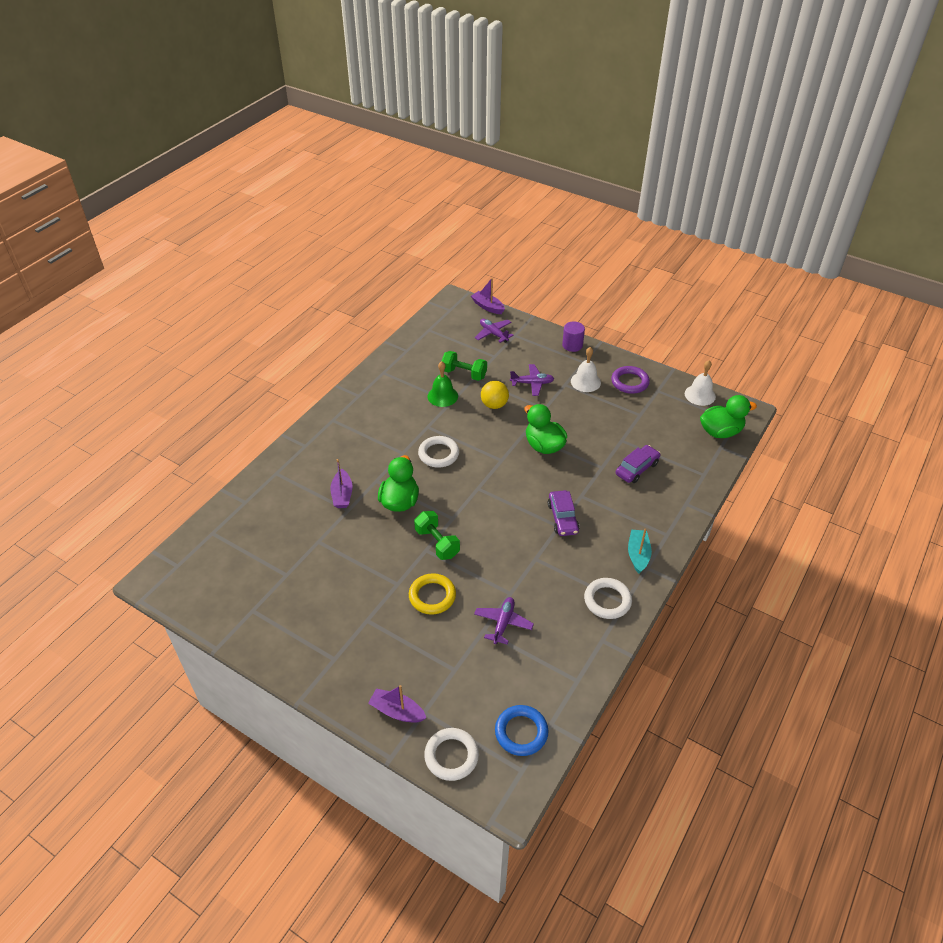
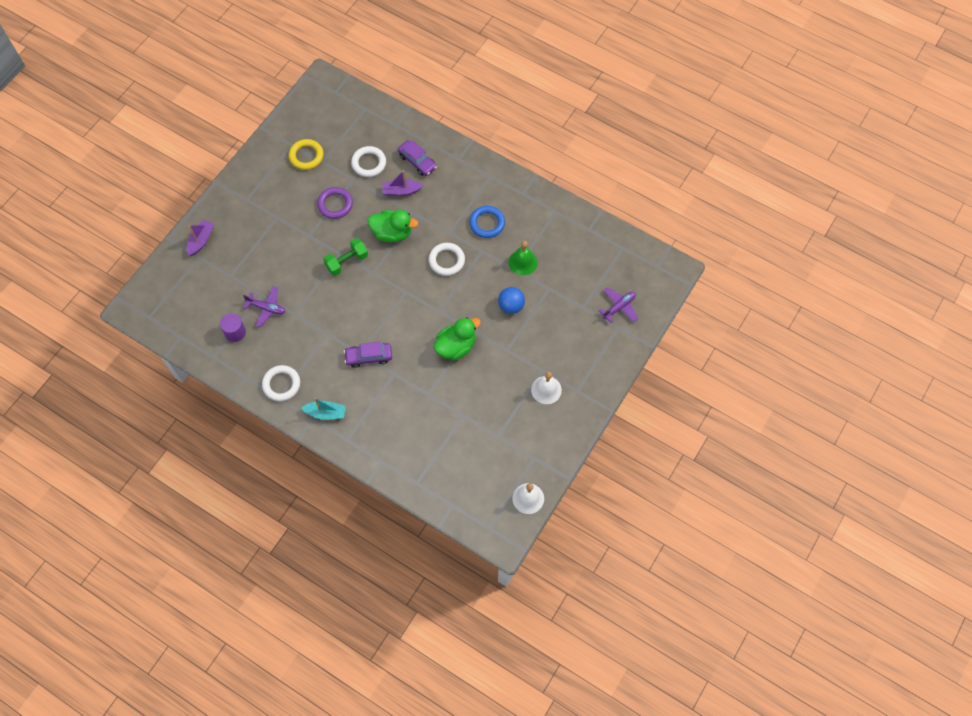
camera: 90 degrees right, 20 degrees up
yellow ring [409,573,456,615] -> yellow ring moved to [289,139,324,170]
white ring [424,728,479,781] -> white ring moved to [351,146,386,177]
green dumbbell [442,351,487,381] -> none
purple boat [471,278,505,314] -> none
yellow ball [481,381,509,409] -> blue ball [498,287,525,314]
blue ring [495,705,548,756] -> blue ring moved to [469,206,505,238]
purple plane [510,364,554,396] -> none
purple cylinder [562,321,585,352] -> purple cylinder moved to [220,314,246,342]
purple ring [611,366,650,394] -> purple ring moved to [317,187,353,219]
purple car [615,445,661,483] -> purple car moved to [398,140,437,176]
green duck [700,395,757,438] -> none

